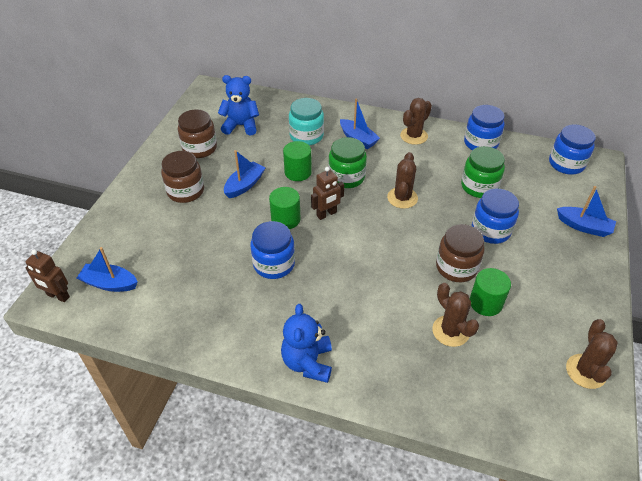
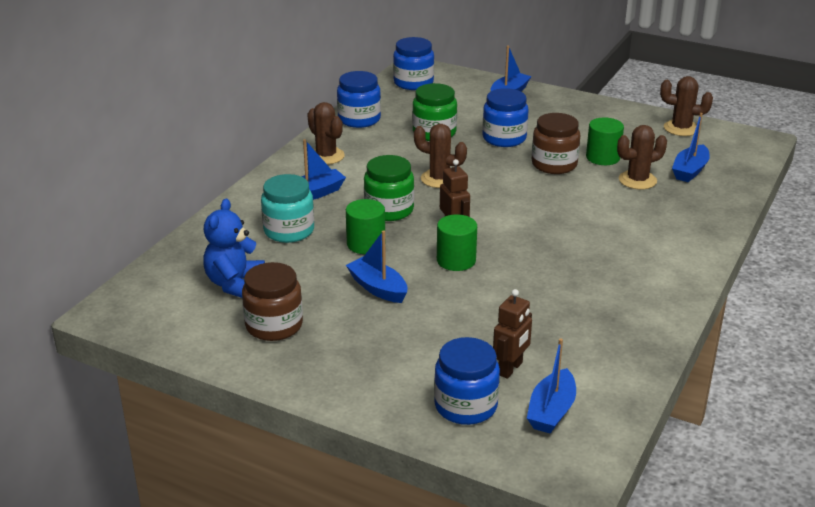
camera: 80 degrees left, 15 degrees down
brown robot [26,249,70,302] -> brown robot moved to [493,289,532,379]
brown jar [161,151,204,203] -> none
blue jar [250,221,295,279] -> blue jar moved to [434,337,500,425]
blue teddy bear [281,304,332,383] -> none
none -> blue boat [672,113,710,182]

